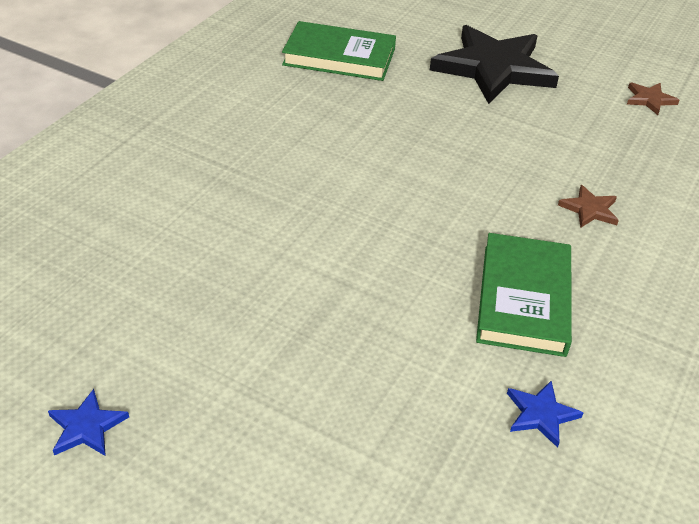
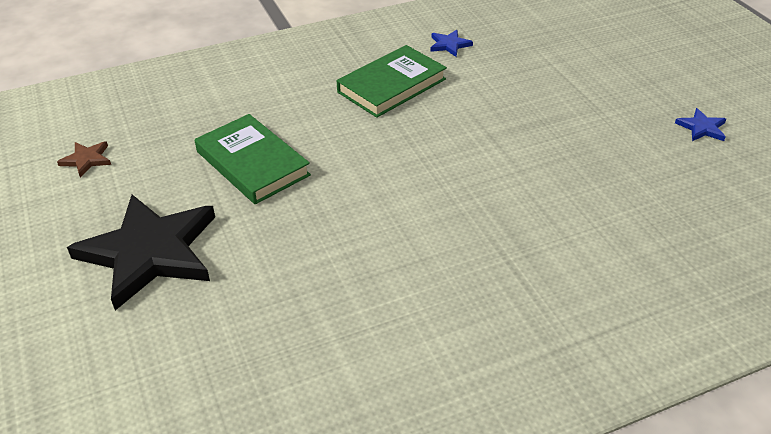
camera: 140 degrees left, 0 degrees up
green book [282,21,396,81] -> green book moved to [195,114,311,204]
brown star [558,185,619,228] -> none

